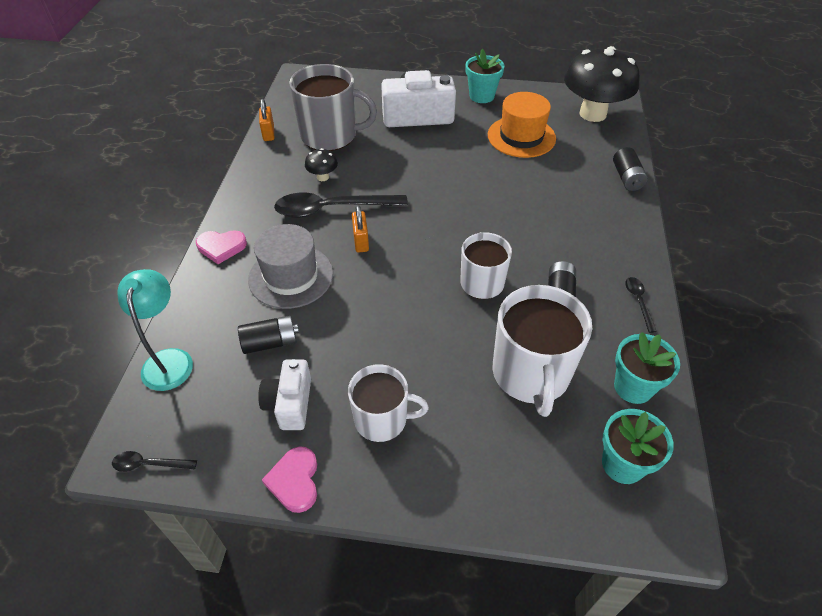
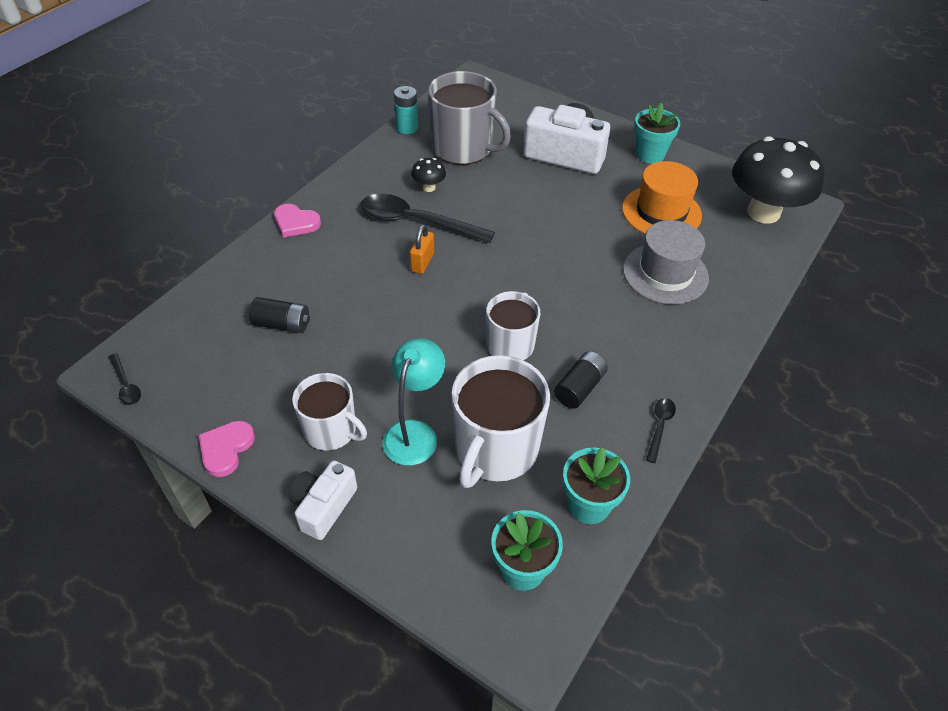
camera: 25 degrees right, 0 degrees up
black spoon [112,451,197,472] -> black spoon turned 150 degrees counterclockwise [109,353,141,405]
turquoise lamp [117,269,193,391] -> turquoise lamp moved to [382,338,445,466]
grey hat [248,224,333,309] -> grey hat moved to [623,220,709,305]
white camera [258,359,311,430] -> white camera moved to [289,461,357,540]
orange padlock [259,99,274,141] -> turquoise battery [394,86,418,134]
black battery [613,147,648,191] -> none

